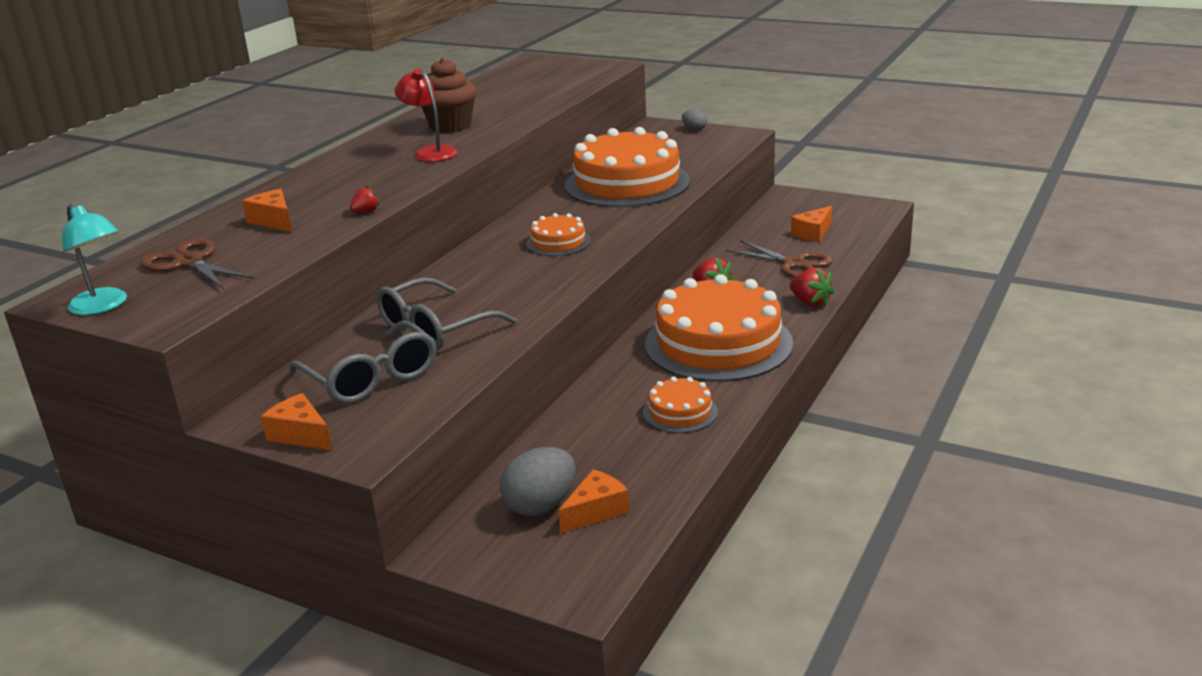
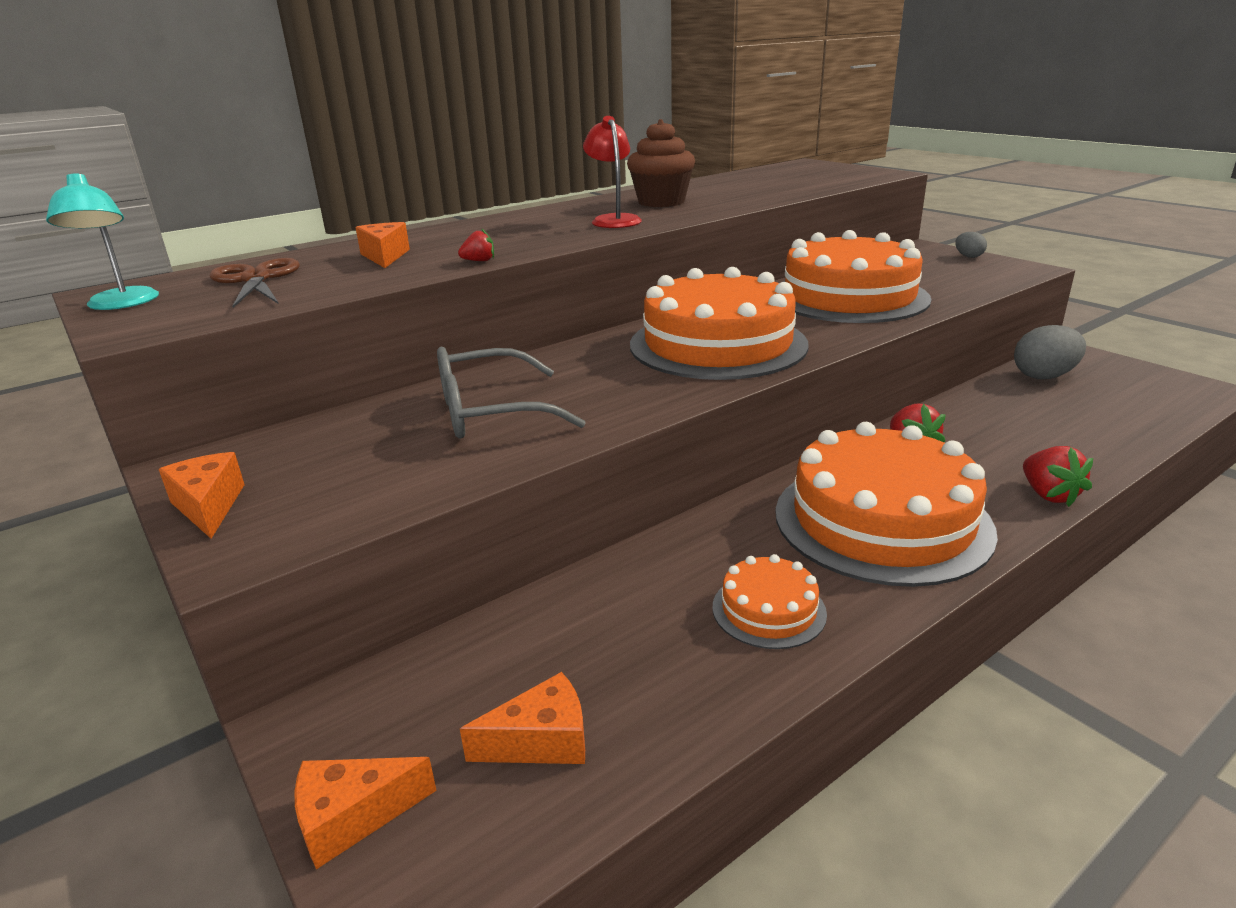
camera: 25 degrees right, 0 degrees up
grey glasses [289,320,436,404] -> none
grey egg [500,447,576,516] -> grey egg moved to [1014,325,1086,379]
orange cake [526,213,591,256] -> orange cake [630,267,809,380], size x2.18
brown scissors [726,240,833,278] -> none
orange cheese [791,206,832,242] -> orange cheese moved to [295,757,437,869]

